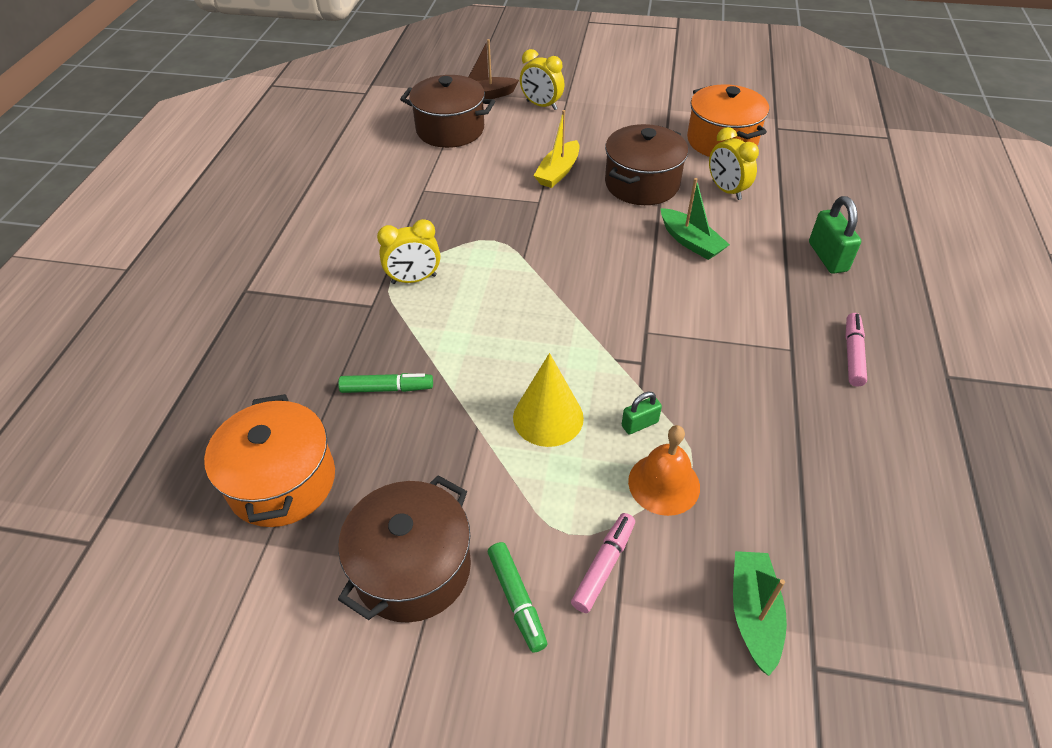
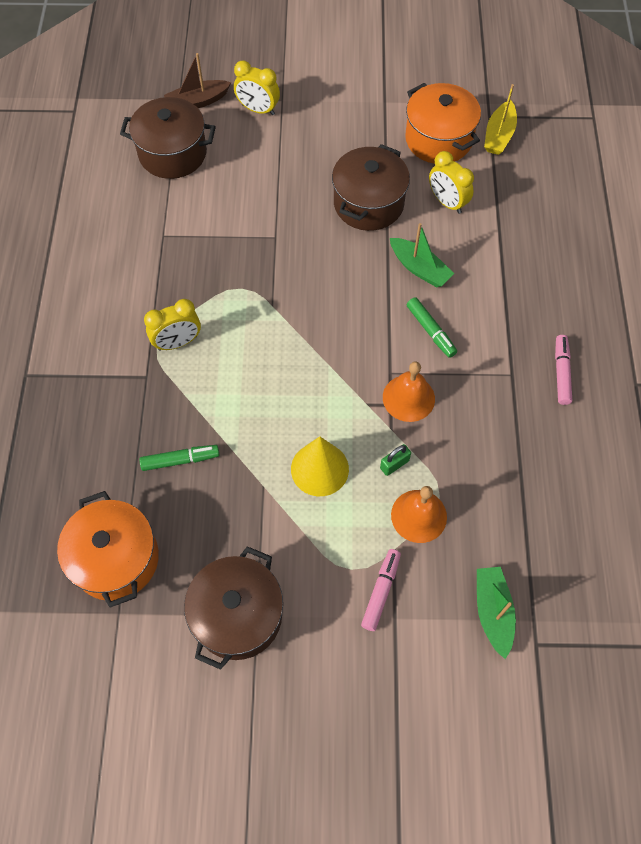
camera: 10 degrees left, 15 degrees up
green marker [488,542,548,653] -> green marker moved to [406,297,457,358]
yellow boat [534,110,579,188] -> yellow boat moved to [484,84,517,155]
green padlock [809,196,861,274] -> none
none -> orange bell [383,361,435,422]

